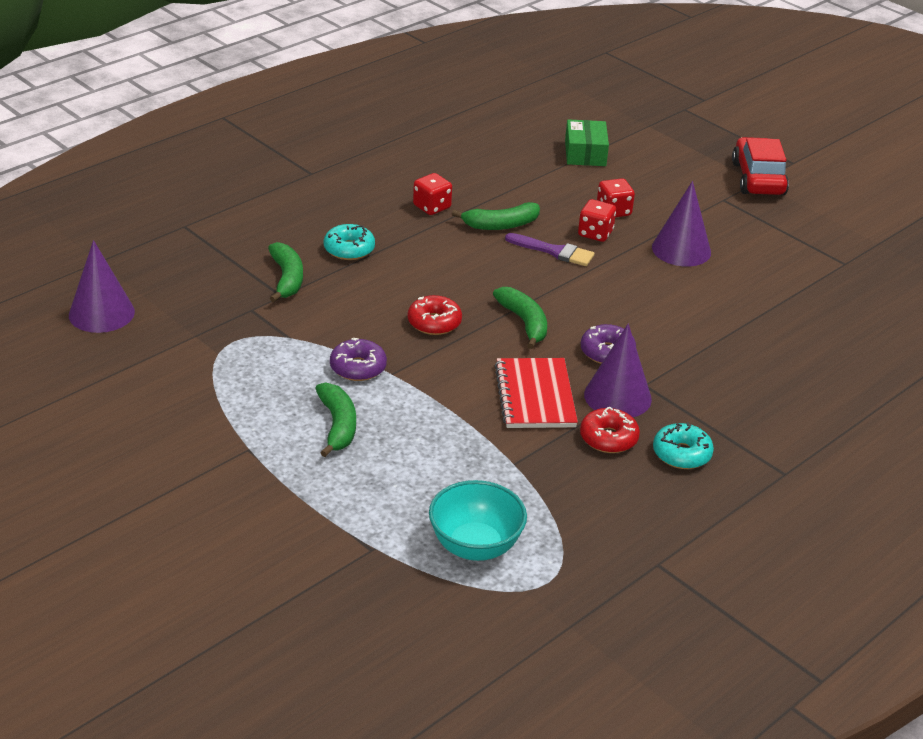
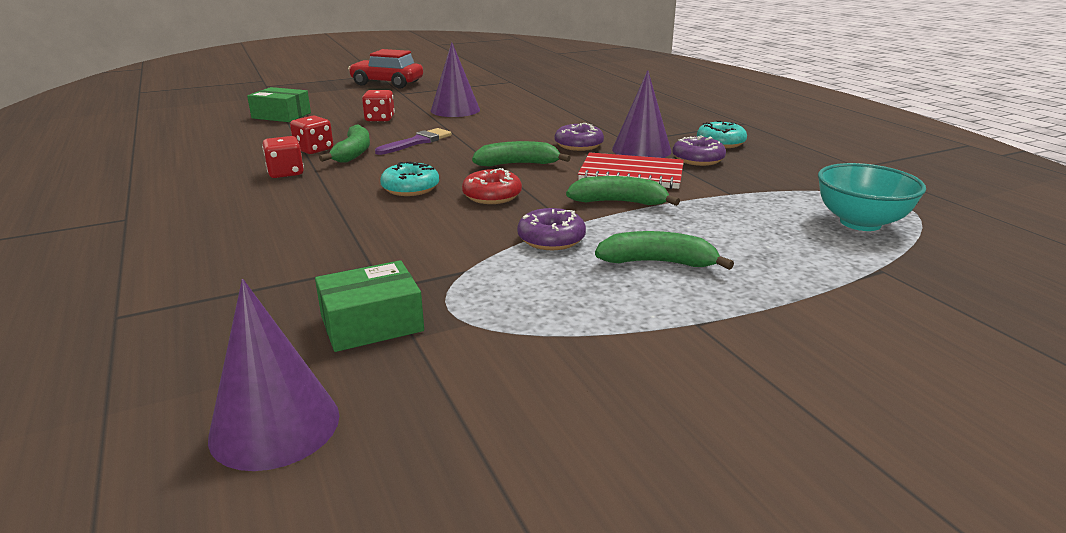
camera: 70 degrees left, 10 degrees down
green banana [268,242,303,302] -> green banana moved to [566,176,680,206]
turquoise donut [324,224,375,260] -> turquoise donut moved to [380,161,439,196]
red dice [578,199,616,242] -> red dice moved to [290,116,333,154]
red donut [580,407,640,453] -> purple donut [672,135,726,166]
none -> green box [315,260,424,352]

